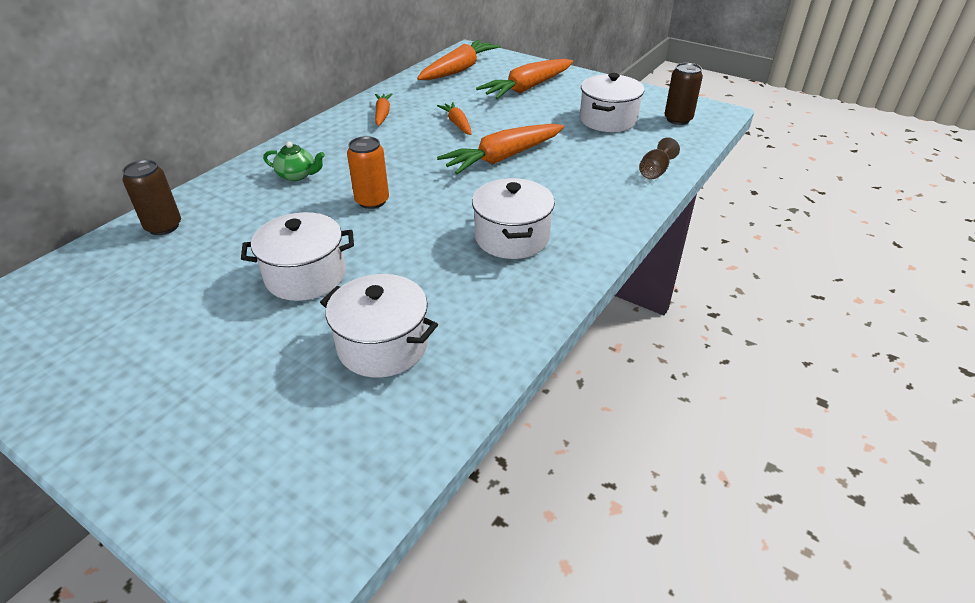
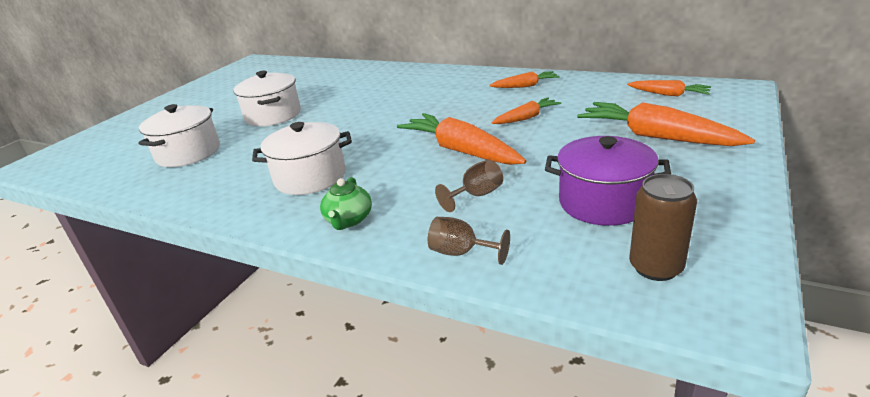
camera: 85 degrees right, 10 degrees down
brown can [122,160,181,235] -> none
green teapot [263,142,325,181] -> green teapot moved to [320,177,372,230]
orange can [347,136,389,209] -> none
orange carrot [417,40,501,80] -> orange carrot [627,80,711,97], size x0.55
white pot [580,73,644,132] -> purple pot [545,136,671,226]
none -> brown goblet [435,160,503,212]

